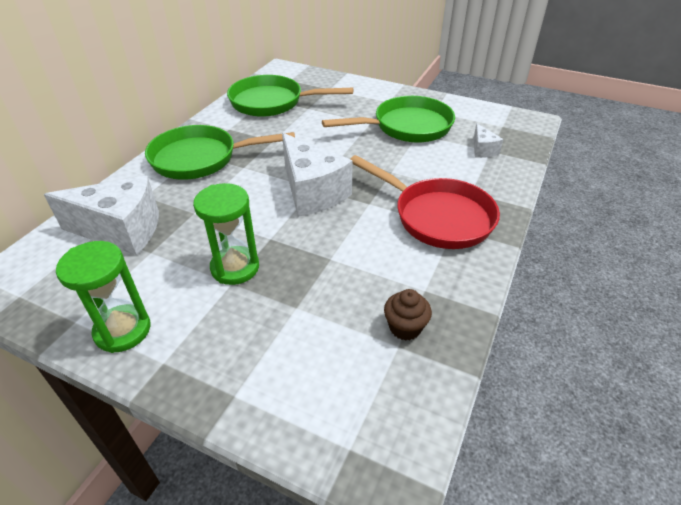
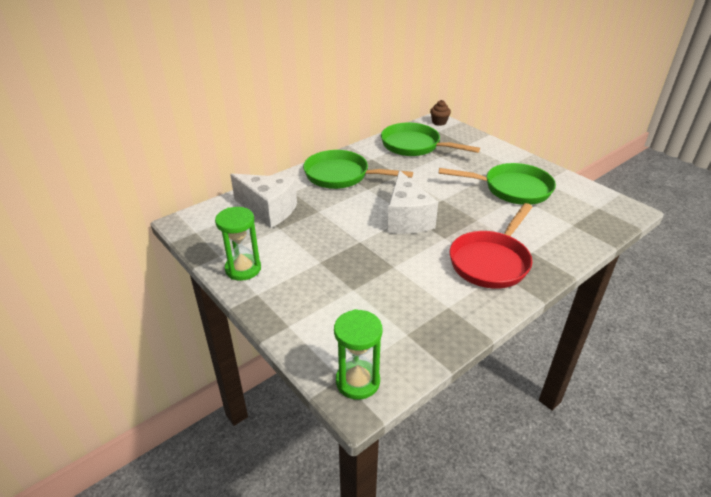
camera: 25 degrees right, 5 degrees down
green hourglass [193,183,259,285] -> green hourglass moved to [334,309,382,400]
red pan [351,155,500,249] -> red pan turned 60 degrees clockwise [450,203,532,289]
brown cupcake [384,289,432,340] -> brown cupcake moved to [430,100,451,126]
white cheese [473,123,503,158] -> none

